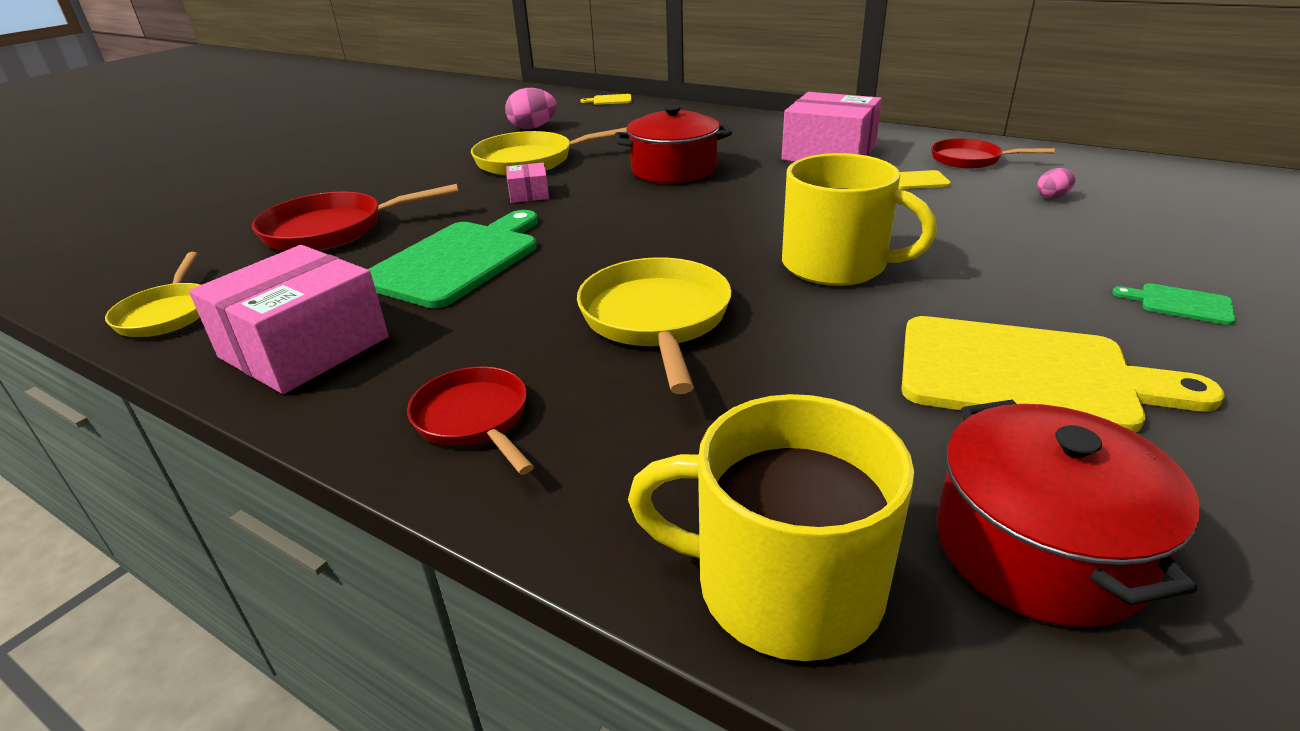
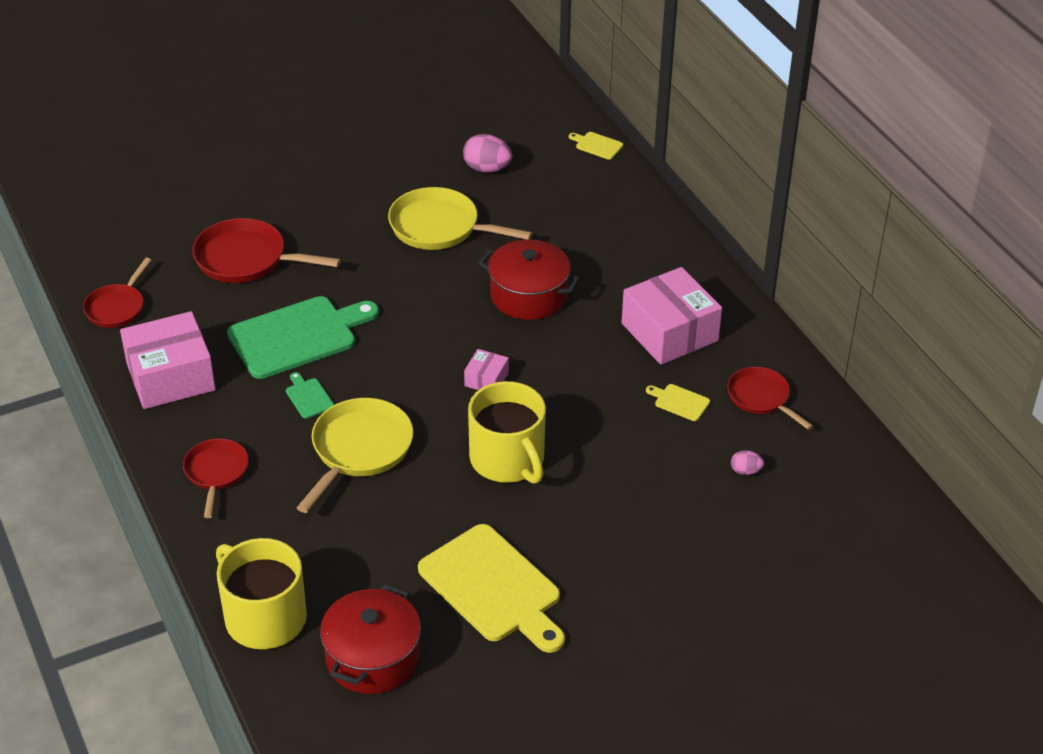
camera: 30 degrees right, 10 degrees up
yellow pan [105,252,200,337] -> red pan [83,258,151,328]
pink box [506,162,549,203] -> pink box moved to [464,349,509,390]
green cutting board [1112,283,1236,325] -> green cutting board moved to [286,372,334,419]

